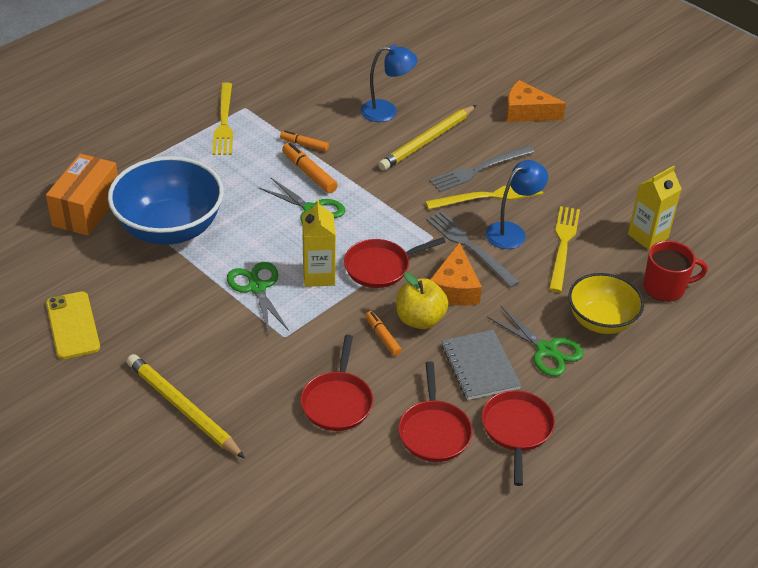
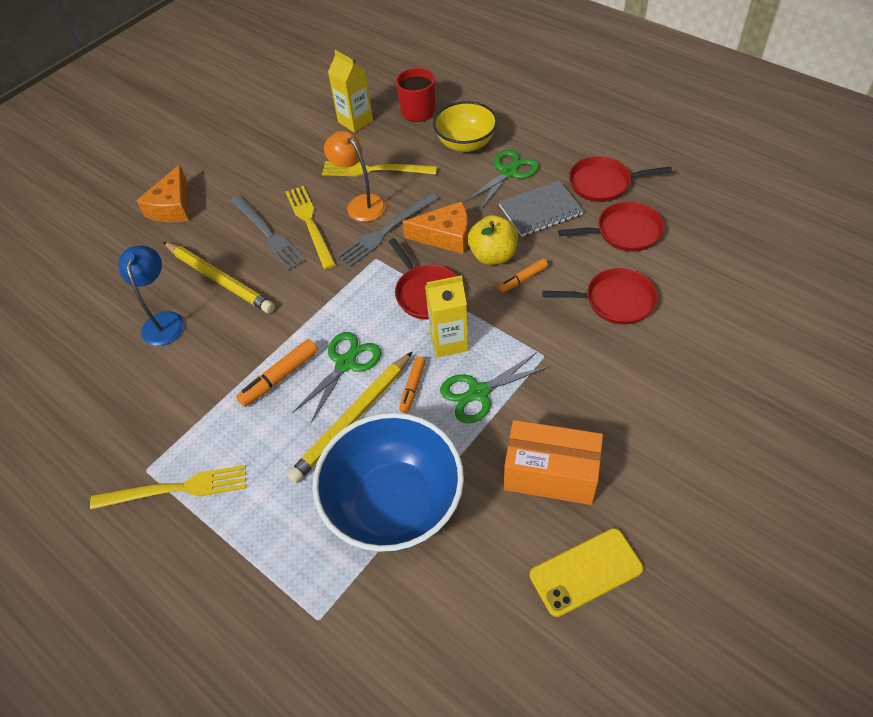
camera: 90 degrees left, 10 degrees up
orange box [46,154,118,236] -> orange box moved to [504,420,603,505]
yellow pencil [127,354,245,459] -> yellow pencil moved to [287,352,412,483]
orange marker [280,131,329,152] -> orange marker moved to [399,356,426,413]
blue lamp [485,160,548,249] -> orange lamp [324,131,386,222]

